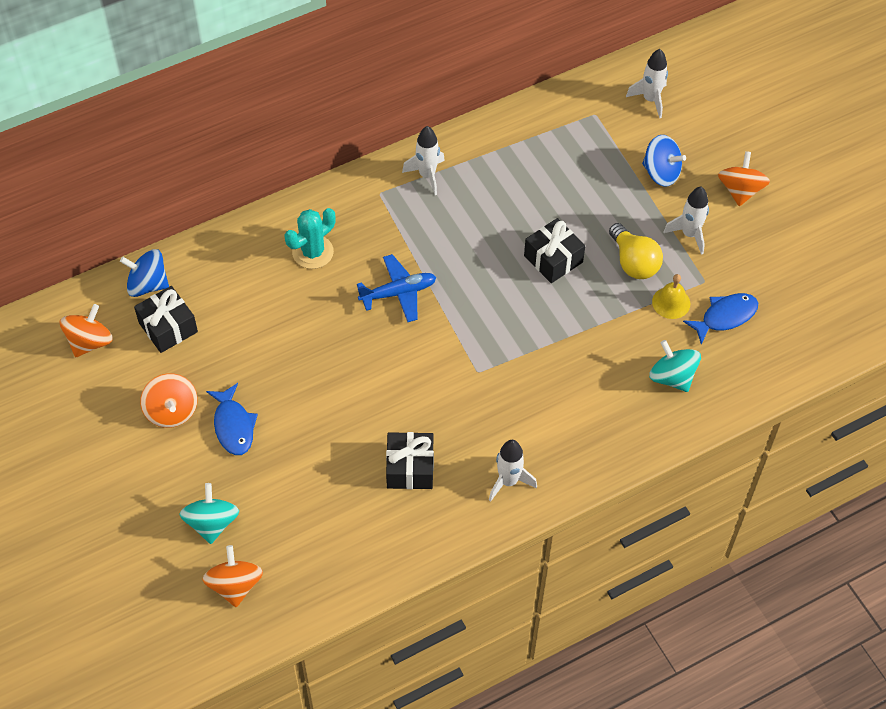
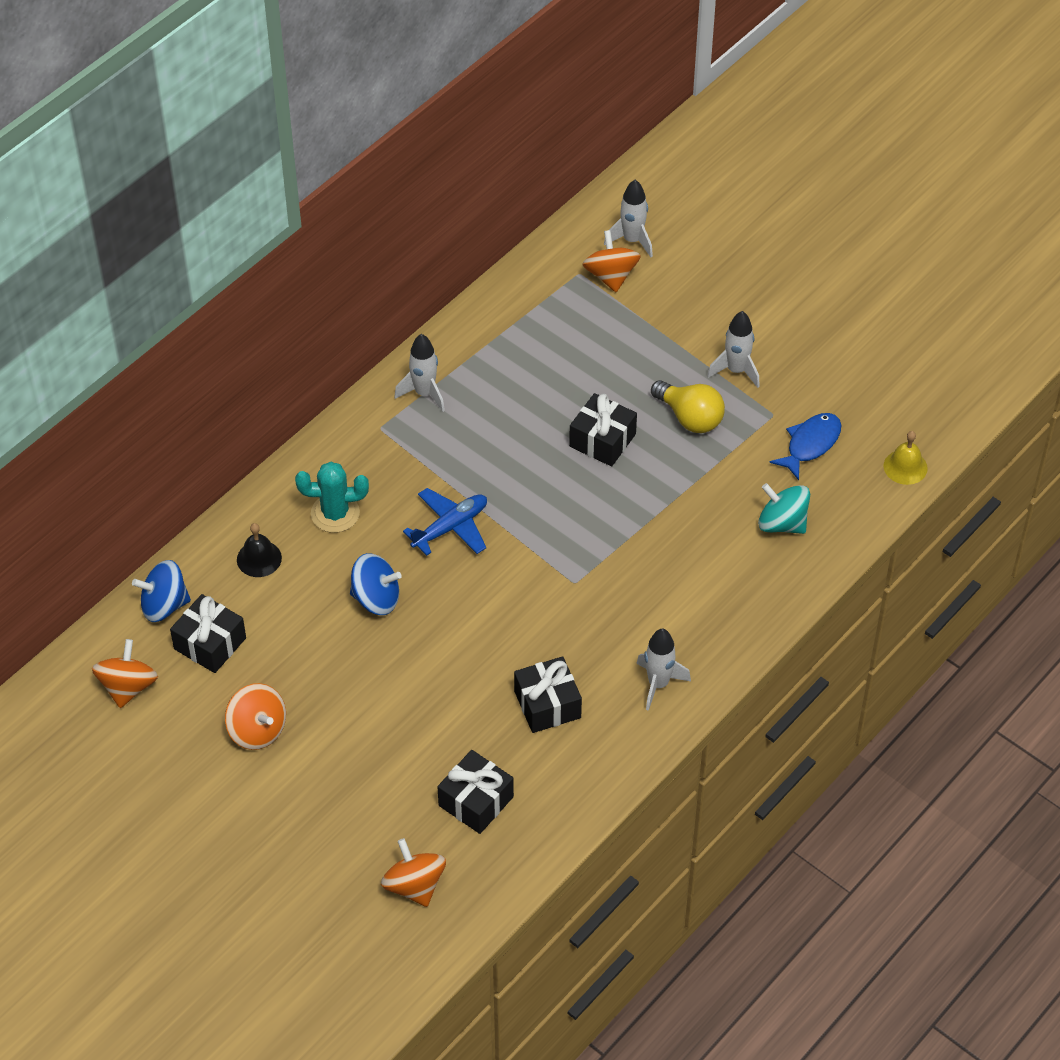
camera: 20 degrees left, 5 degrees down
turquoise spinning top [180,483,239,544] -> none
blue fish [206,383,258,455] -> none
turquoise cactus [284,208,336,269] -> turquoise cactus turned 60 degrees clockwise [295,462,369,533]
blue spinning top [642,135,686,186] -> blue spinning top moved to [350,553,402,615]
yellow bell [652,274,690,319] -> yellow bell moved to [883,431,928,485]
orange spinning top [718,151,770,206] -> orange spinning top moved to [582,230,641,292]
none -> black bell [237,523,282,577]
none -> black gift [438,750,514,834]

